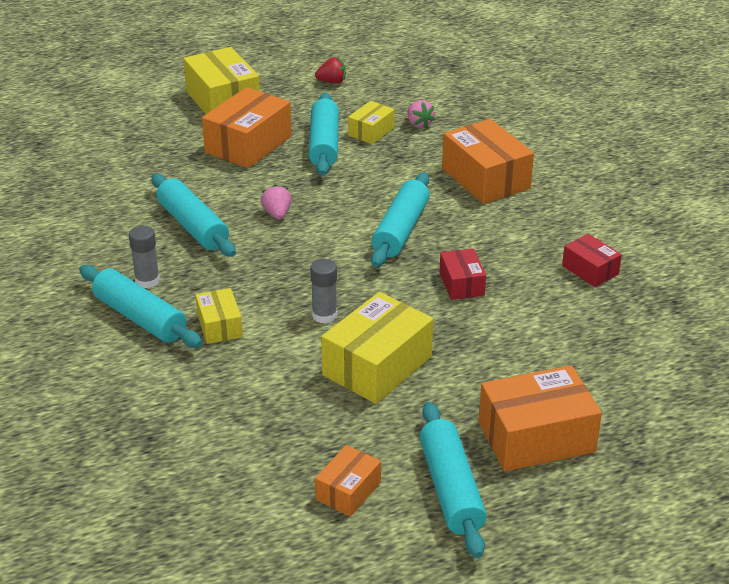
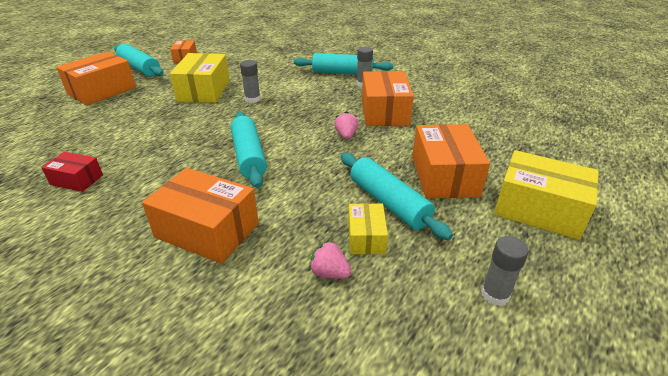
camera: 145 degrees right, 0 degrees up
turquoise rolling pin [152,174,236,257] -> orange box [362,71,414,126]
yellow box [195,288,243,344] -> none
pink strawberry [261,184,291,220] -> pink strawberry turned 135 degrees counterclockwise [334,111,359,139]
red strawberry [315,57,346,84] -> grey glue stick [481,236,529,306]
red box [439,248,486,300] -> none

